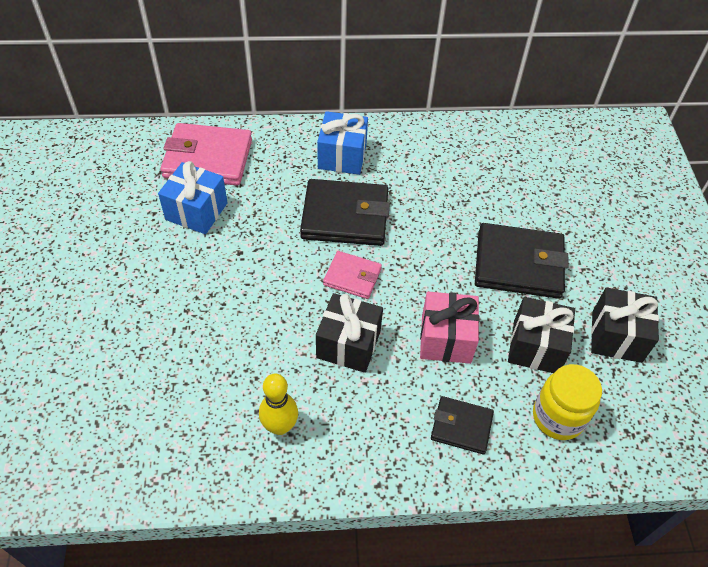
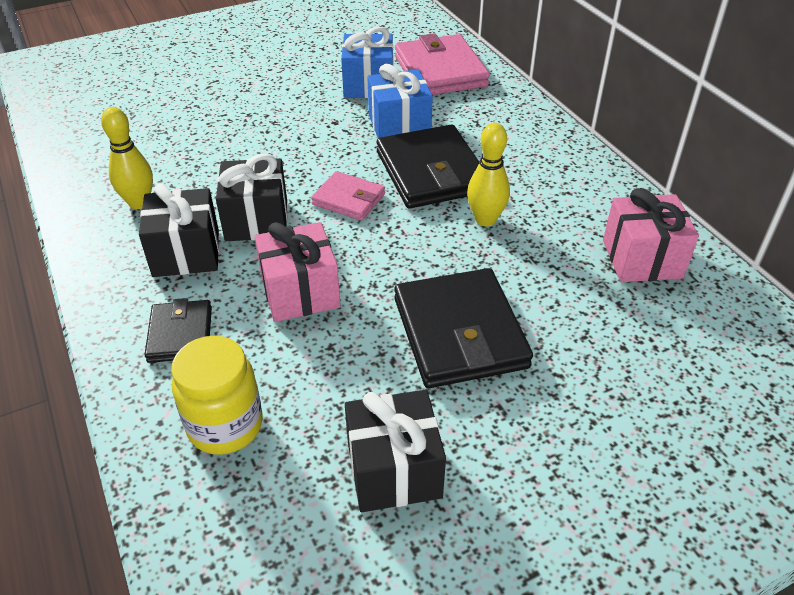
camera: 70 degrees right, 10 degrees down
blue gift [317,111,368,175] -> blue gift moved to [367,64,433,138]
pink wallet [323,251,382,299] -> pink wallet turned 60 degrees counterclockwise [311,171,385,221]
black gift [508,297,575,373] -> black gift moved to [139,183,219,277]
none -> yellow bowling pin [467,123,510,227]
none -> pink gift [603,188,699,282]

